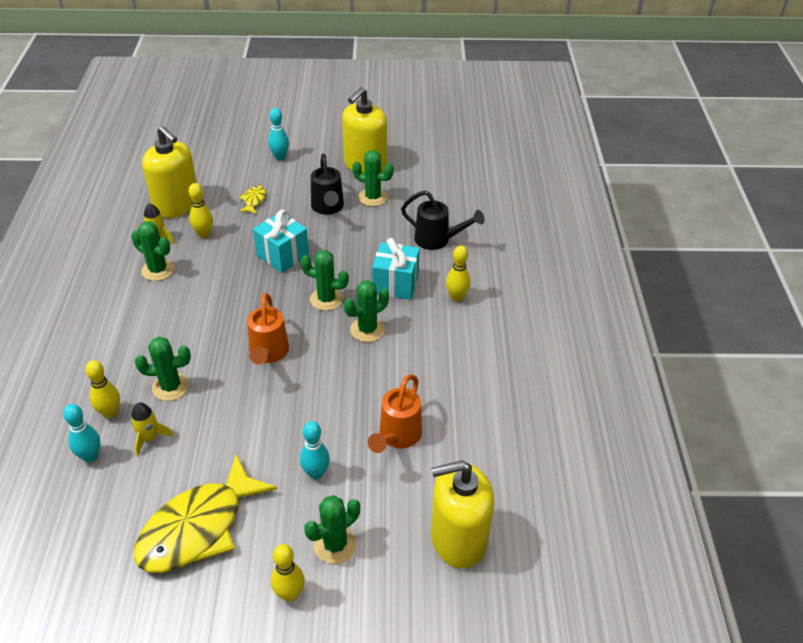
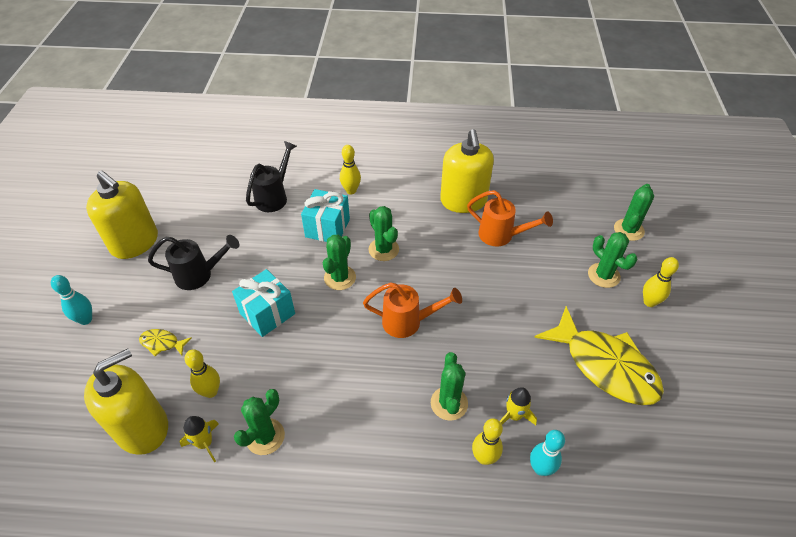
camera: 85 degrees left, 5 degrees up
turquoise bowling pin [300,421,330,479] -> none
green cactus [352,150,393,206] -> green cactus moved to [614,184,654,241]
yellow soap dispenser [431,460,494,569] -> yellow soap dispenser moved to [440,129,494,213]

